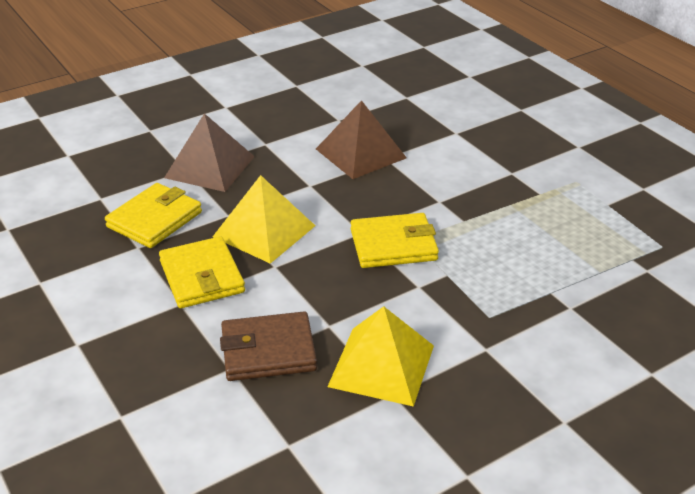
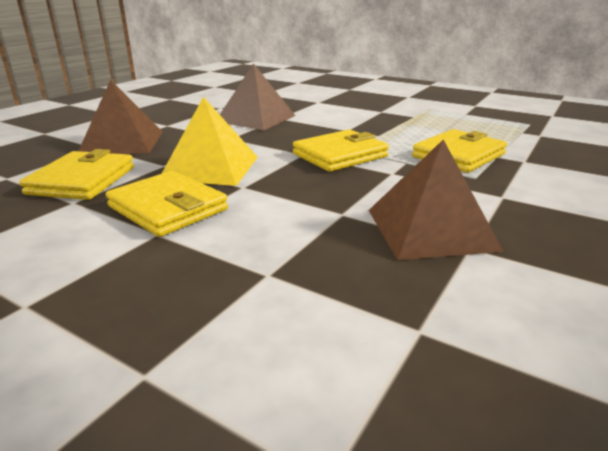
camera: 25 degrees left, 10 degrees down
brown wallet [220,311,317,381] -> none
yellow pyramid [327,306,434,407] -> brown pyramid [368,139,504,260]
none -> yellow wallet [412,129,507,173]

